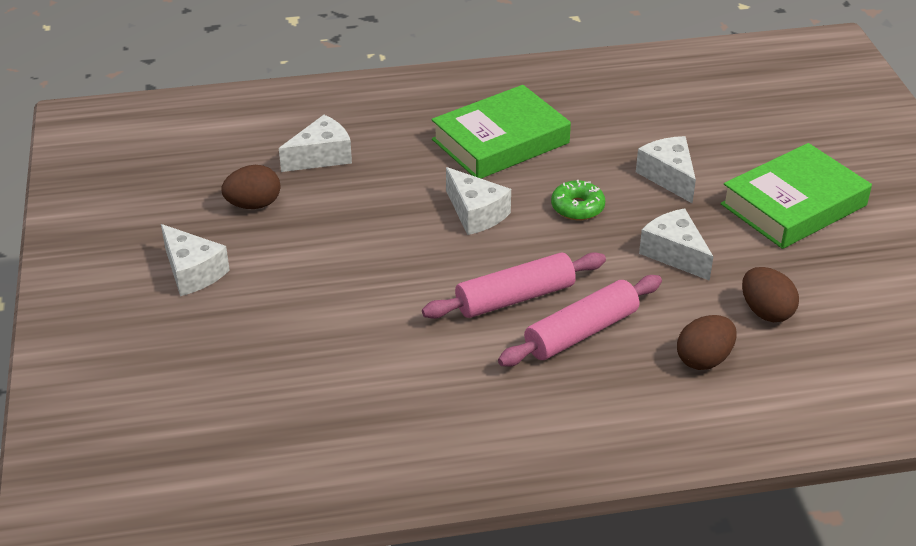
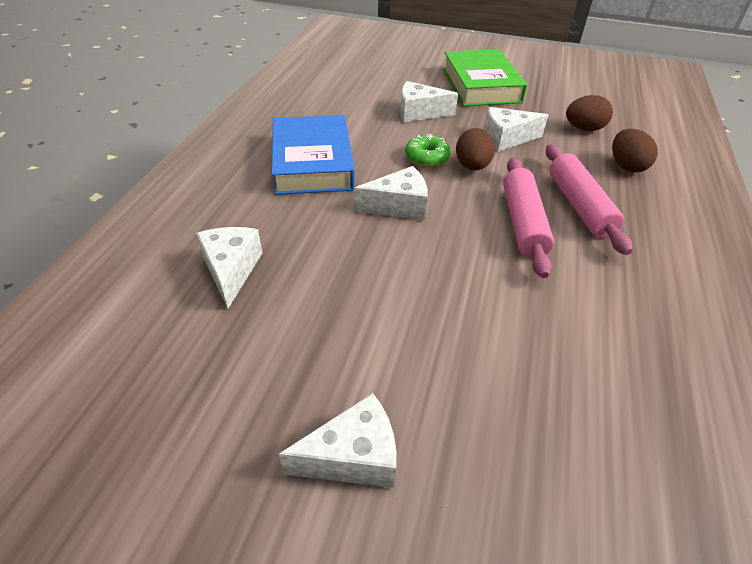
camera: 65 degrees left, 5 degrees up
brown egg [221,165,280,209] -> brown egg moved to [456,128,495,170]
green book [432,85,571,178] -> blue book [272,115,355,195]

